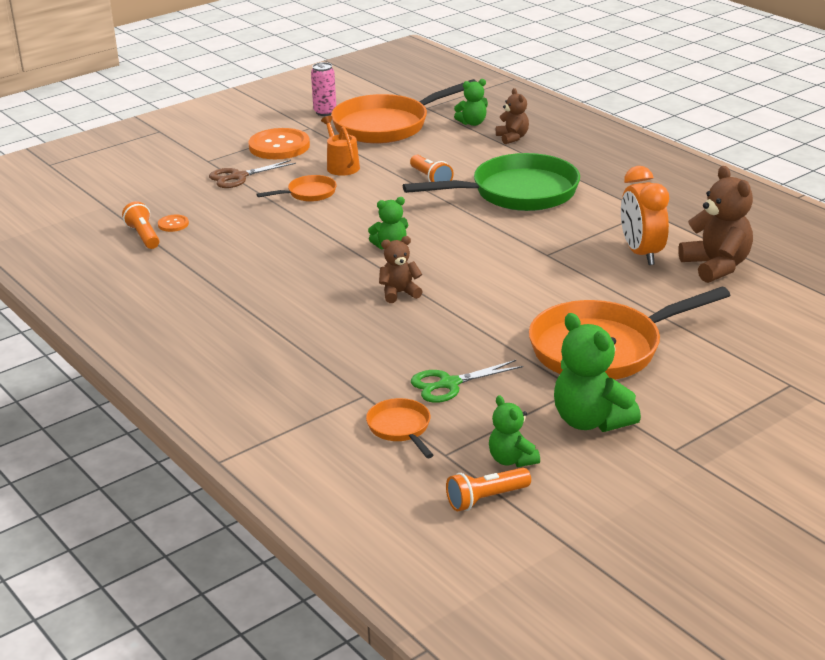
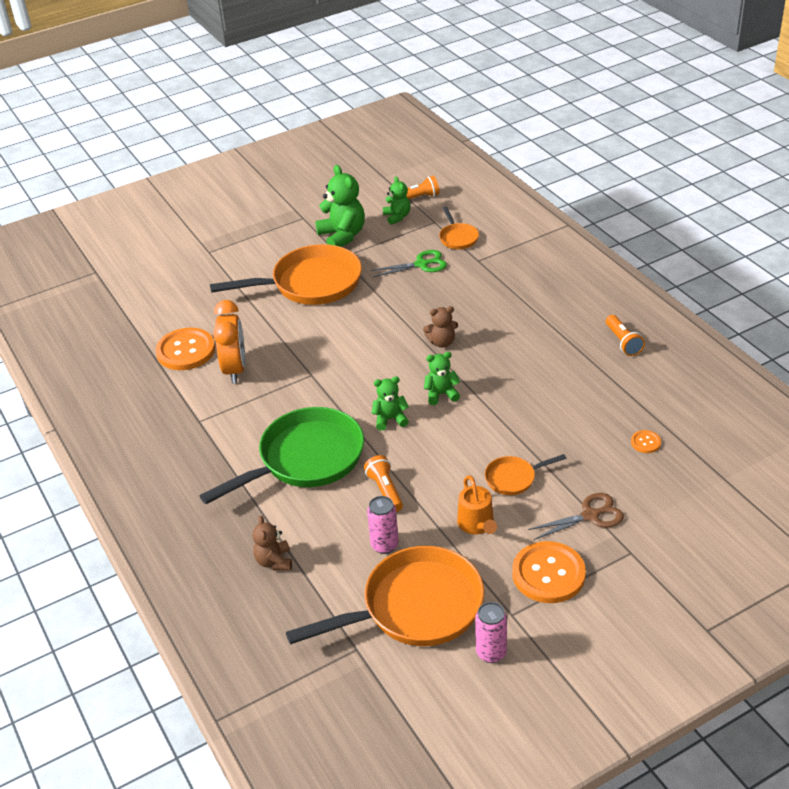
camera: 170 degrees left, 10 degrees up
orange flashlight [122,201,159,249] -> orange flashlight moved to [606,315,645,356]
green pan [403,153,580,211] -> green pan turned 150 degrees clockwise [199,407,364,504]
green teddy bear [454,79,488,126] -> green teddy bear moved to [372,376,409,431]
brown teddy bear [678,166,753,283] -> orange button [156,328,215,370]
none -> pink can [367,496,399,554]

